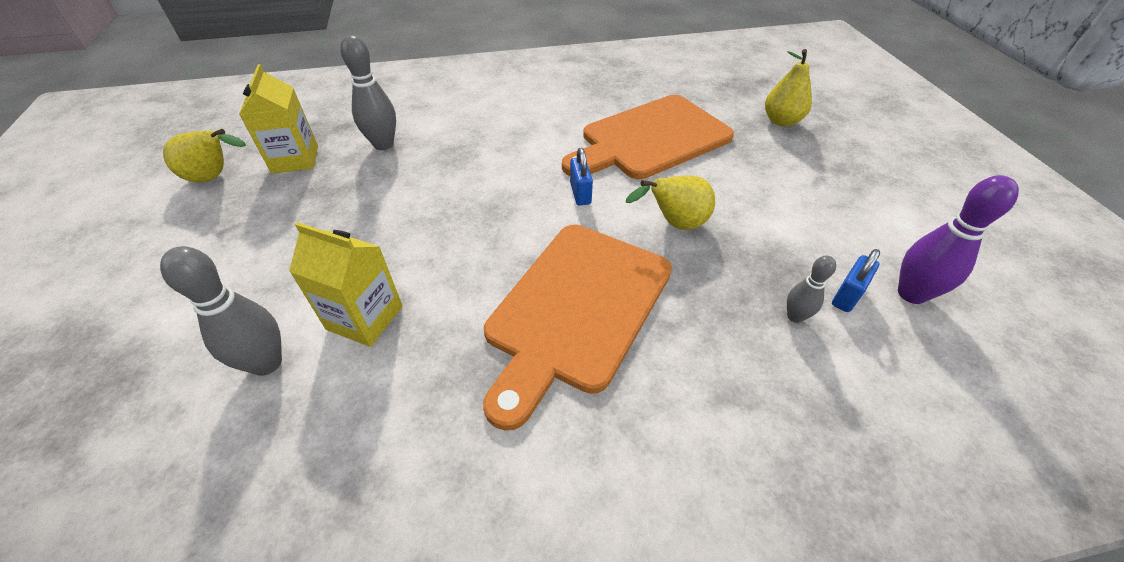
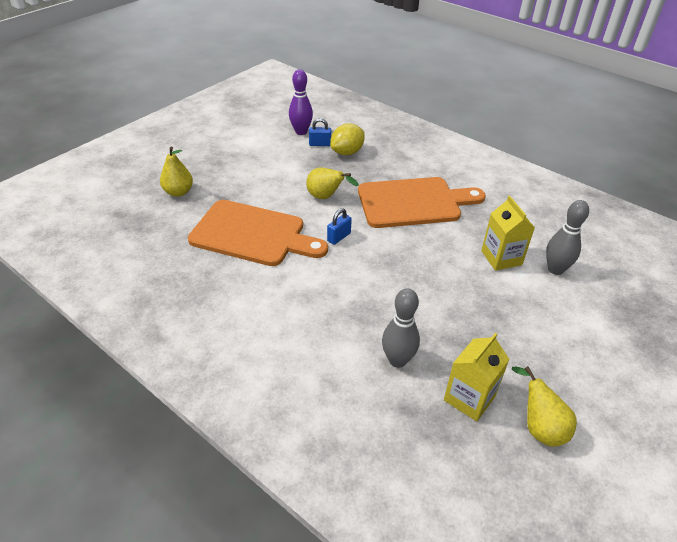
camera: 130 degrees left, 5 degrees down
grey bowling pin [787,255,836,323] -> yellow lemon [330,124,365,155]

